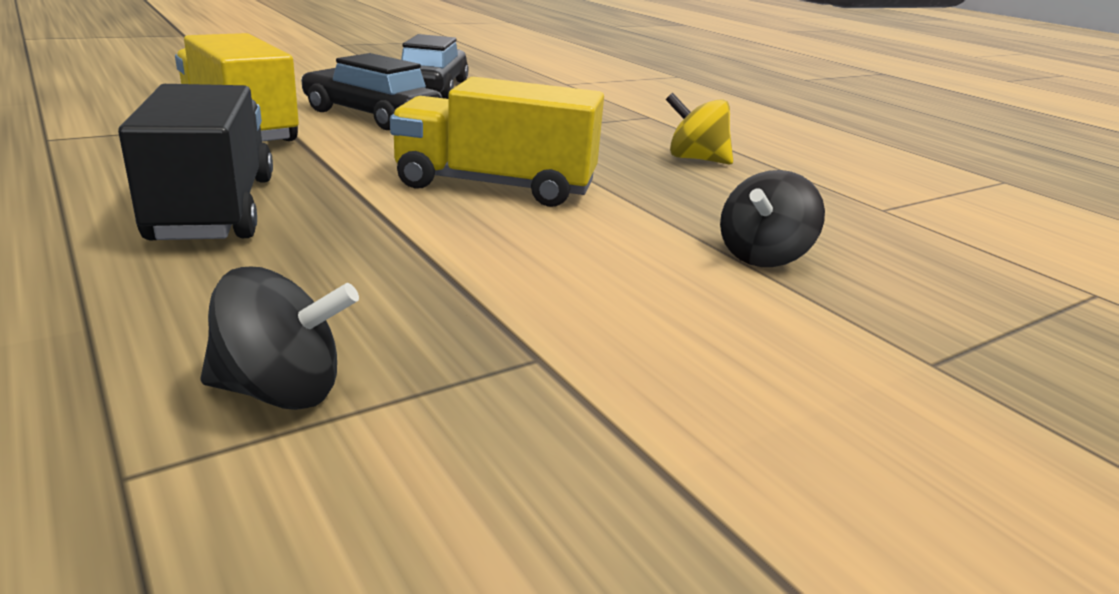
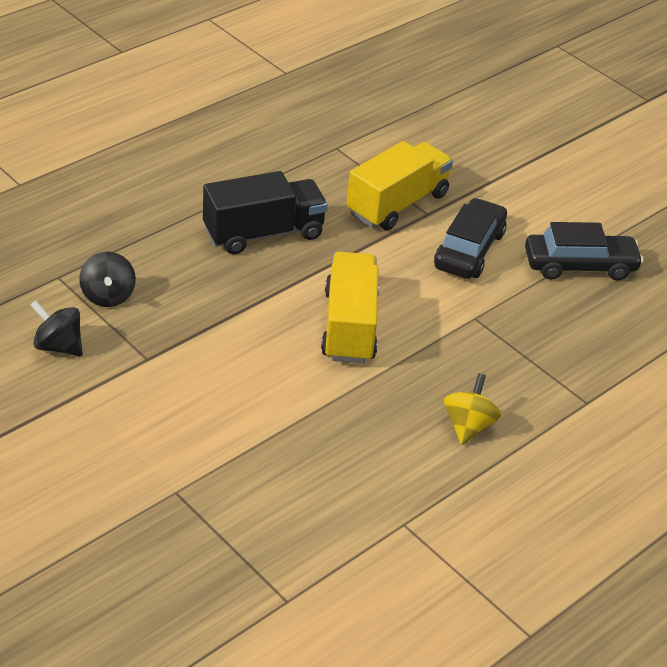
camera: 80 degrees right, 15 degrees up
black spinning top [720,170,825,267] -> black spinning top moved to [30,300,83,356]

